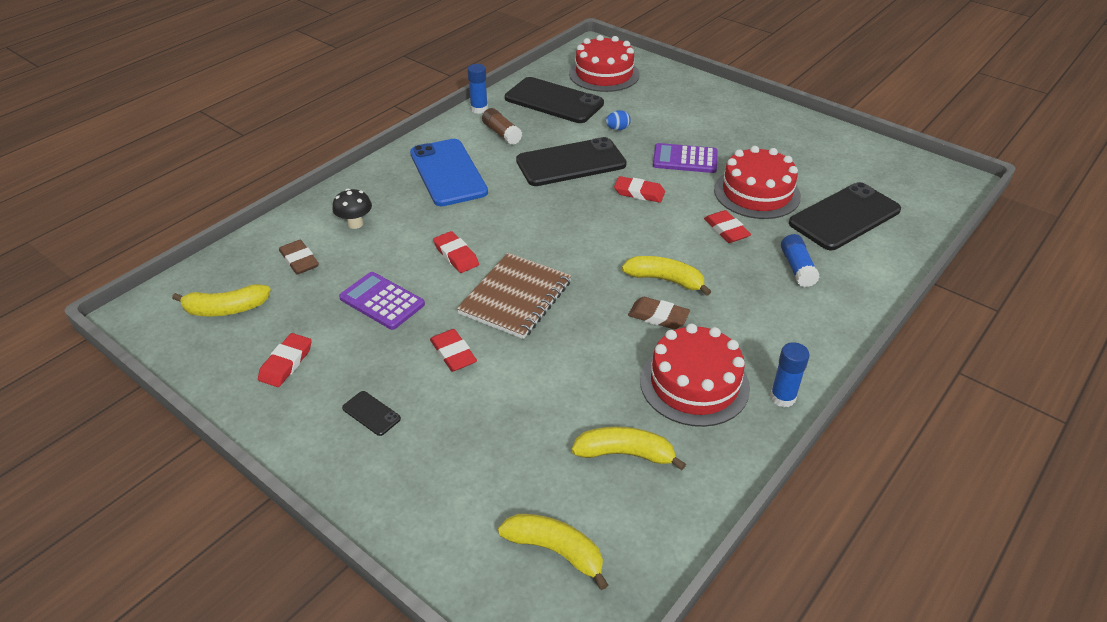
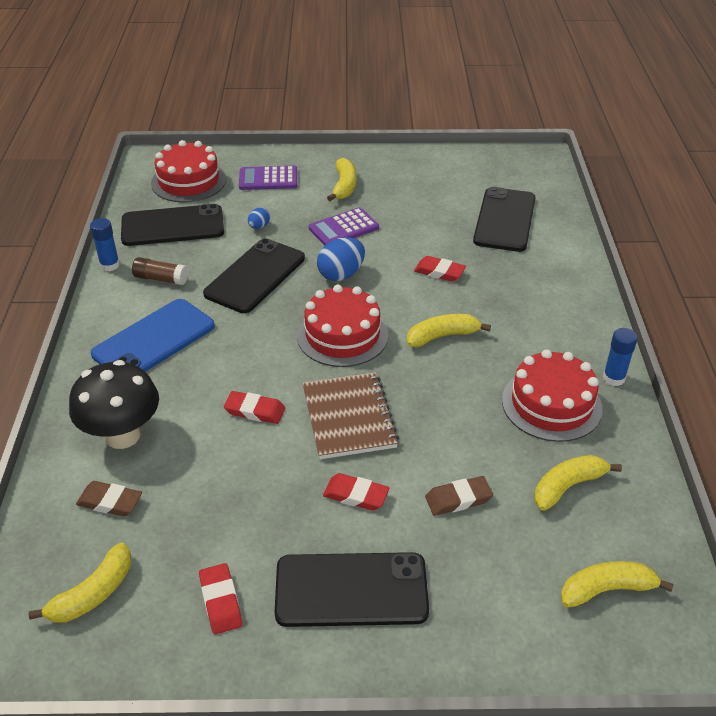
camera: 40 degrees left, 0 degrees up
black mushroom [333,189,372,229] -> black mushroom [69,360,159,449], size x1.93
purple calculator [339,272,425,330] -> purple calculator moved to [239,166,297,190]
black phone [342,391,401,436] -> black phone [274,552,429,627], size x2.44
blue phone [410,139,488,206] -> blue phone turned 75 degrees counterclockwise [91,299,215,372]
red eraser [614,176,665,203] -> blue egg [317,237,365,281]
brown eraser [628,297,690,329] -> brown eraser moved to [425,476,493,516]
red cake [714,146,801,219] -> red cake moved to [297,284,389,367]
blue glue stick [781,234,820,287] -> none
none -> yellow banana [327,158,357,201]

